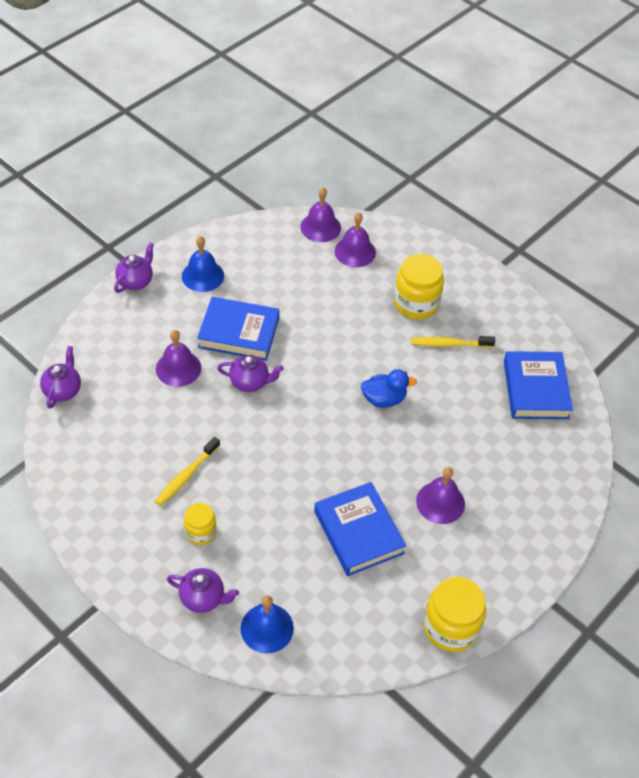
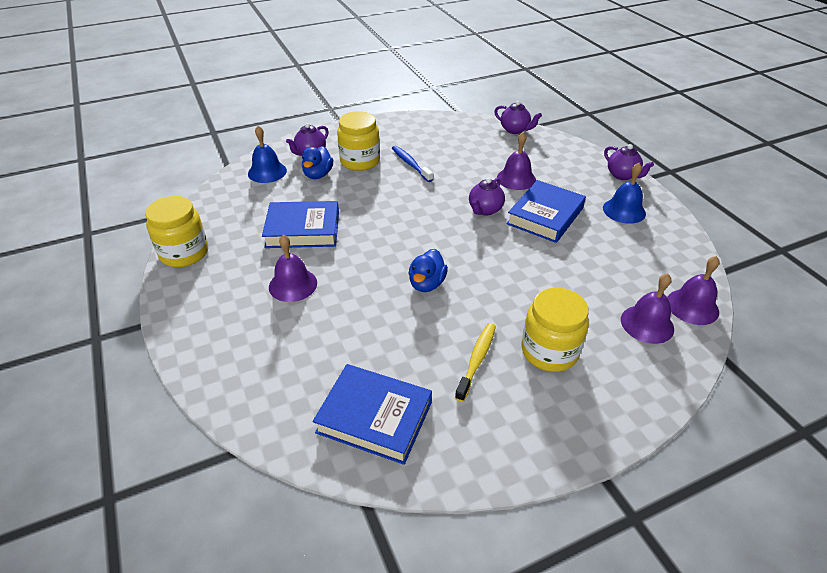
camera: 115 degrees right, 10 degrees down
yellow toothbrush [155,437,220,506] -> blue toothbrush [392,146,433,182]
yellow jar [184,503,216,545] -> yellow jar [337,111,380,171], size x1.72
none -> blue duck [302,146,333,179]

